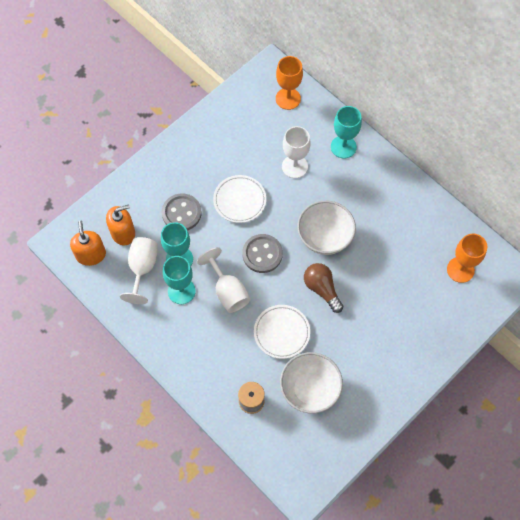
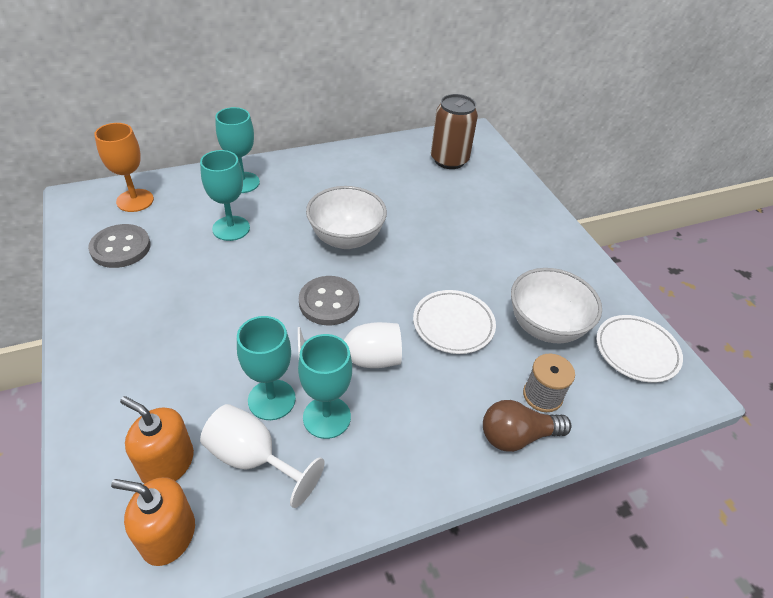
camera: 70 degrees left, 20 degrees down
orange soap dispenser [106,204,135,245] -> orange soap dispenser turned 60 degrees counterclockwise [120,396,194,484]
grey button [162,194,202,231] -> grey button moved to [88,224,151,268]
white plate [213,175,266,223] -> white plate moved to [596,315,683,383]
white goblet [282,126,310,178] -> turquoise goblet [200,150,250,241]
brown light bulb [304,263,343,313] -> brown light bulb moved to [483,400,572,452]
orange goblet [447,234,487,283] -> brown can [431,94,478,169]

